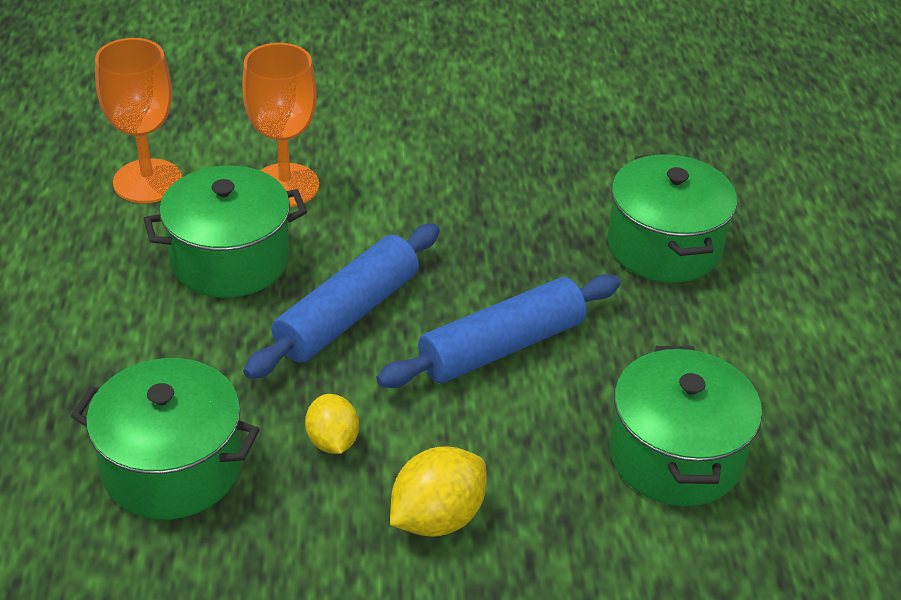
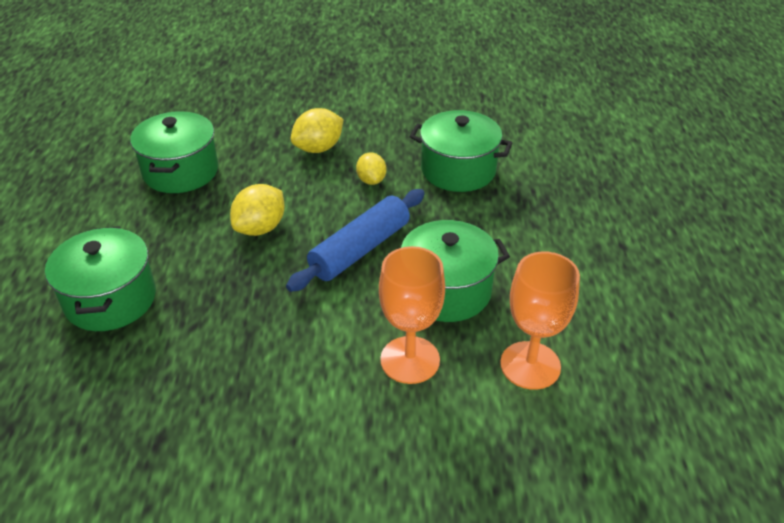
camera: 175 degrees left, 0 degrees up
blue rolling pin [376,274,621,388] -> yellow lemon [230,184,285,236]

